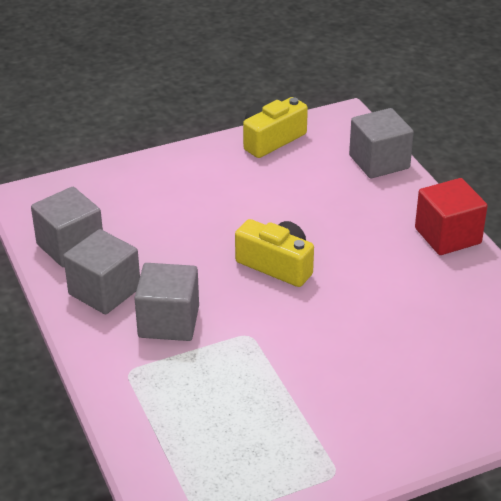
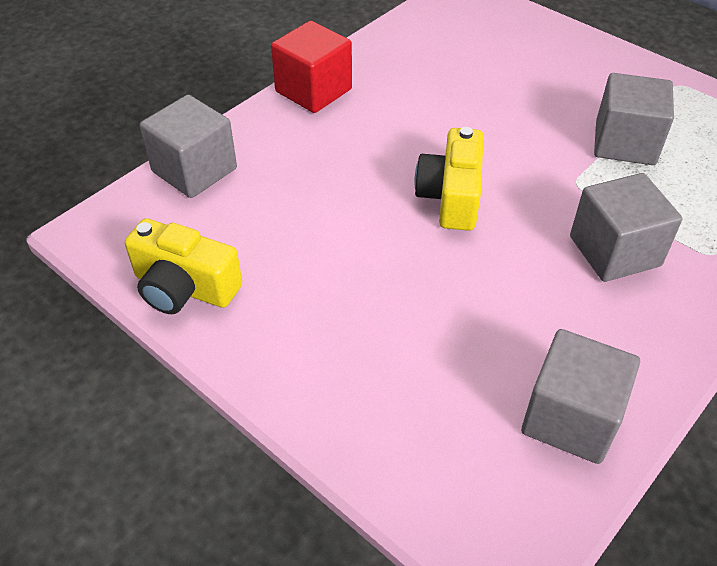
camera: 115 degrees left, 10 degrees up
grey cube [63,229,140,314] -> grey cube moved to [594,73,674,165]

